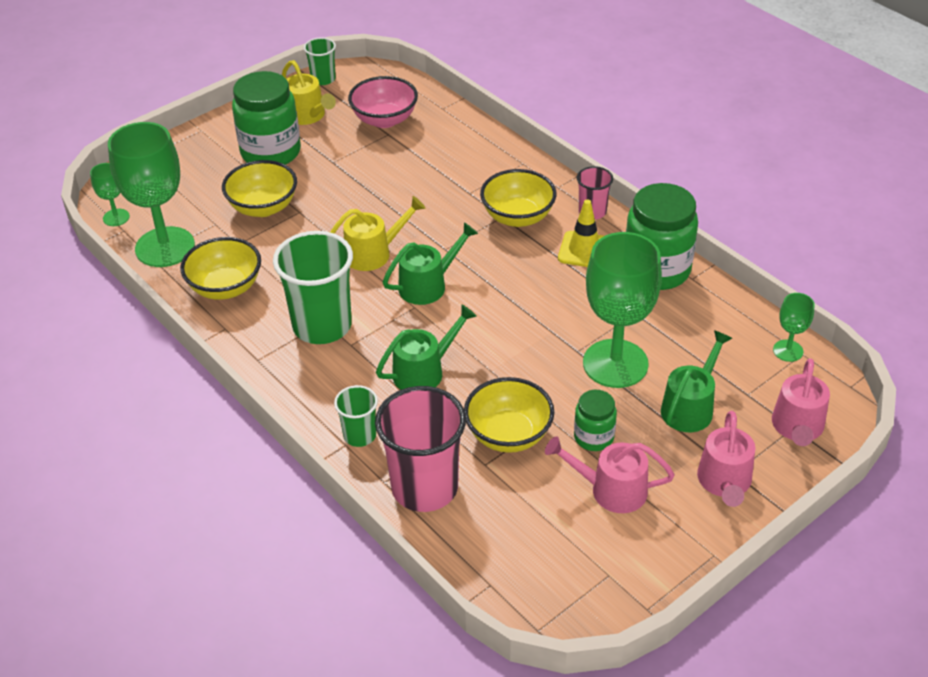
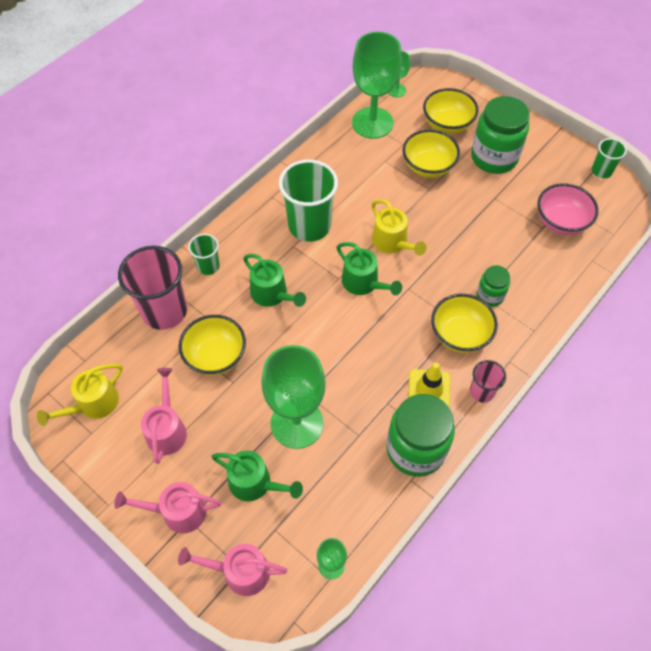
camera: 80 degrees right, 15 degrees up
yellow bowl [180,237,261,300] -> yellow bowl moved to [423,88,479,134]
yellow watering can [282,60,336,125] -> yellow watering can moved to [37,364,123,426]
green jar [574,390,617,451] -> green jar moved to [477,265,510,307]

